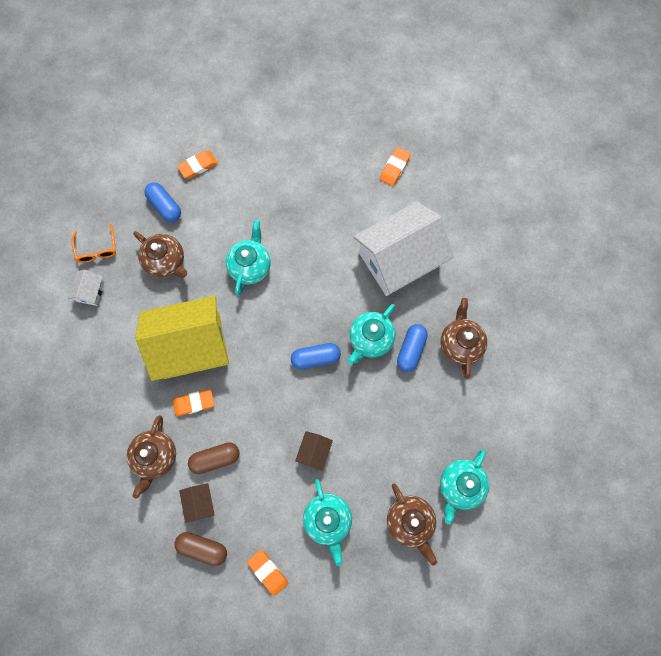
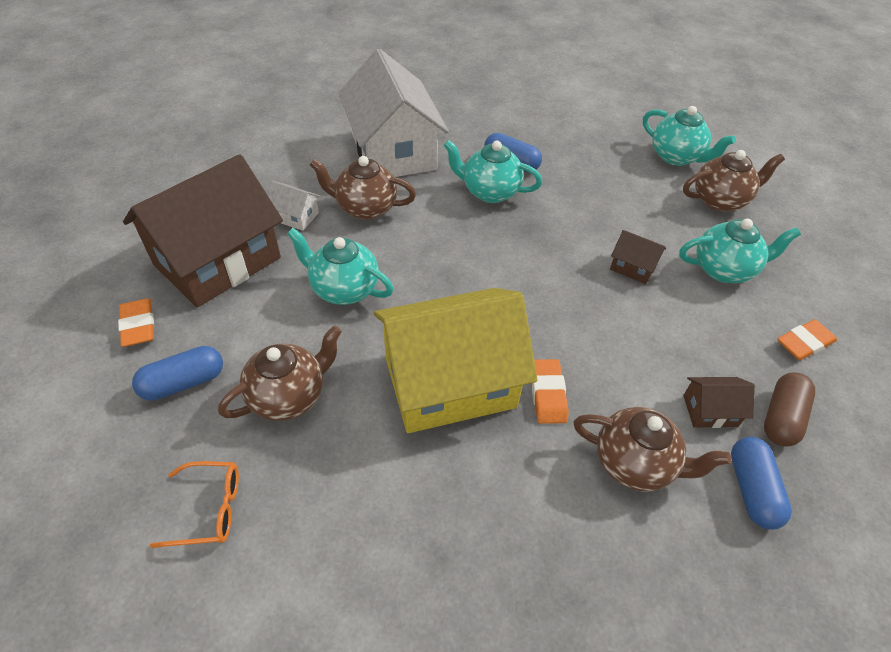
camera: 80 degrees left, 25 degrees down
white house [68,270,104,306] -> white house moved to [267,181,320,231]
yellow house [135,295,229,381] -> yellow house turned 75 degrees clockwise [374,288,537,433]
brown capsule [188,443,240,474] -> none
blue capsule [291,343,341,369] -> blue capsule moved to [731,437,792,530]
turquoise teapot [348,304,395,365] -> turquoise teapot turned 150 degrees clockwise [443,140,542,203]
orange eraser [380,147,411,186] -> none
brown teapot [441,298,487,379] -> brown teapot moved to [309,156,416,220]
none -> brown house [123,154,283,308]

